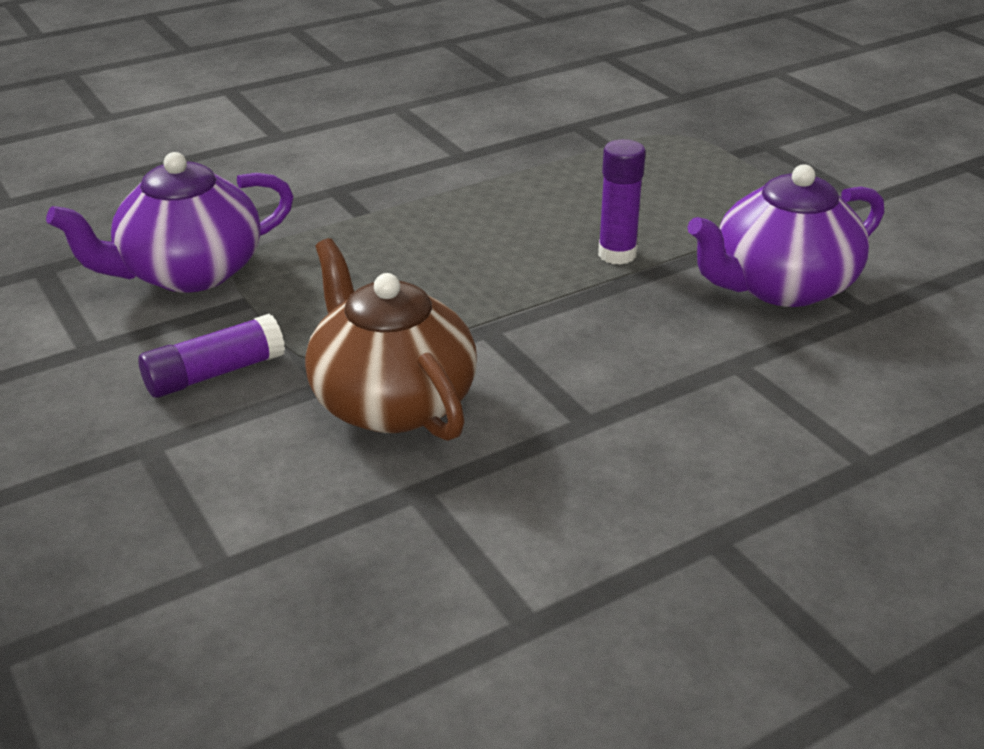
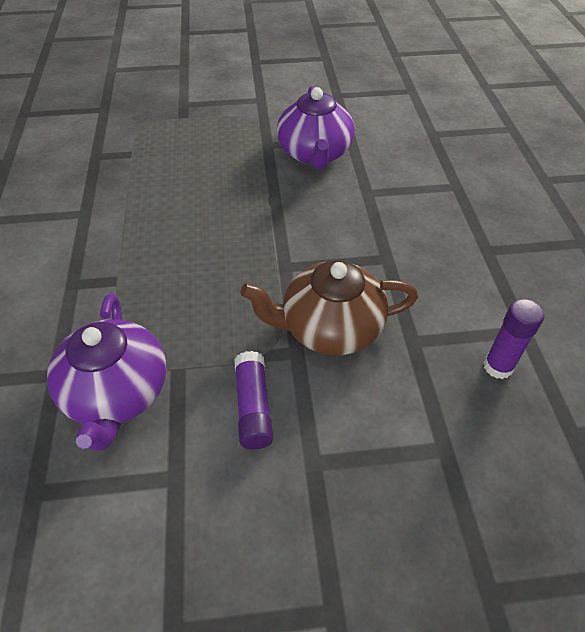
camera: 65 degrees left, 15 degrees up
purple glue stick [598,139,646,265] -> purple glue stick moved to [484,299,544,379]

